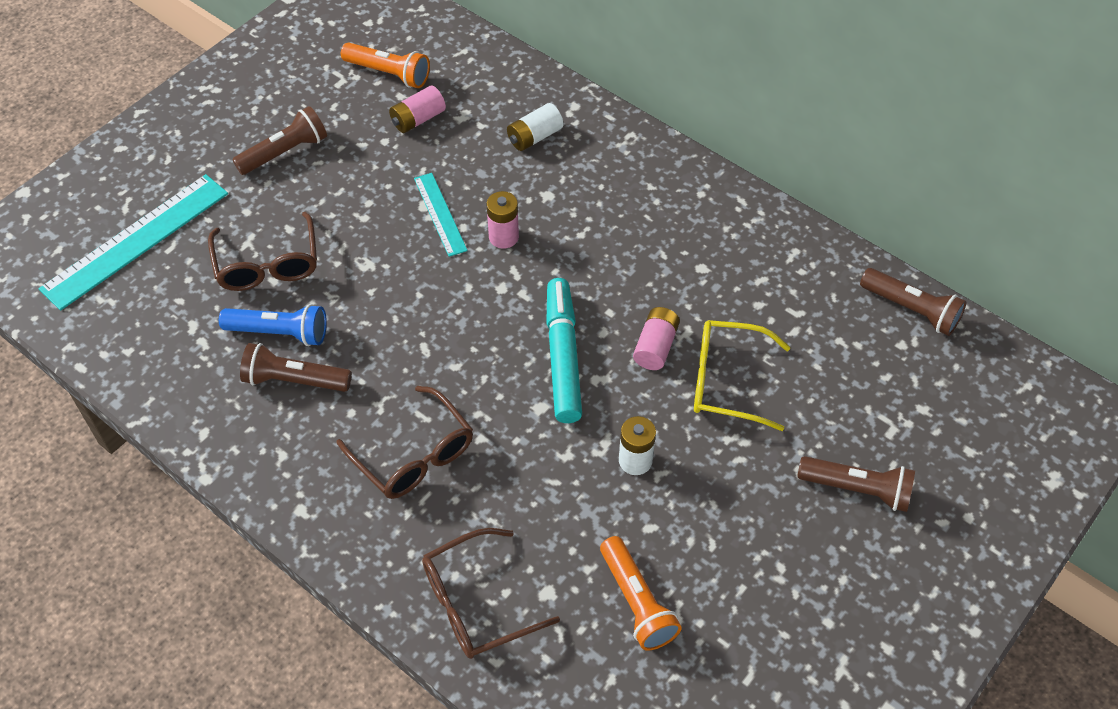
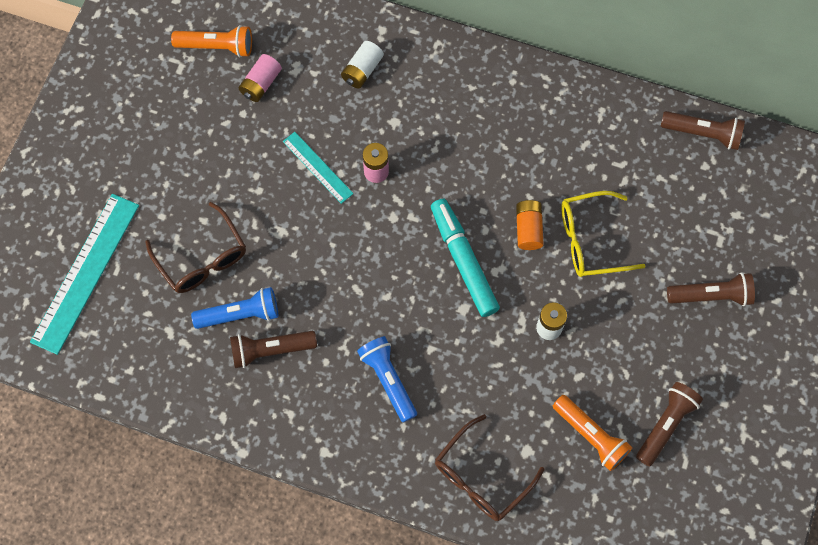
camera: 20 degrees left, 15 degrees up
brown flashlight [232,106,327,175] -> brown flashlight moved to [636,382,703,467]
brown glasses [337,386,473,499] -> blue flashlight [357,336,417,423]
pink battery [633,307,680,370] -> orange battery [516,200,544,250]

